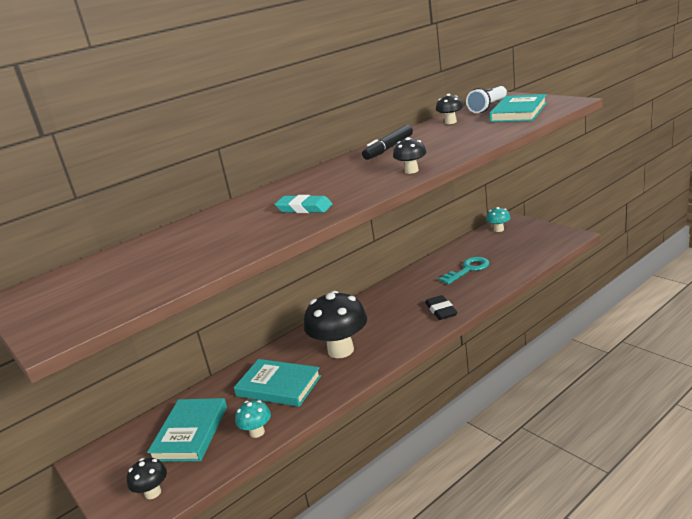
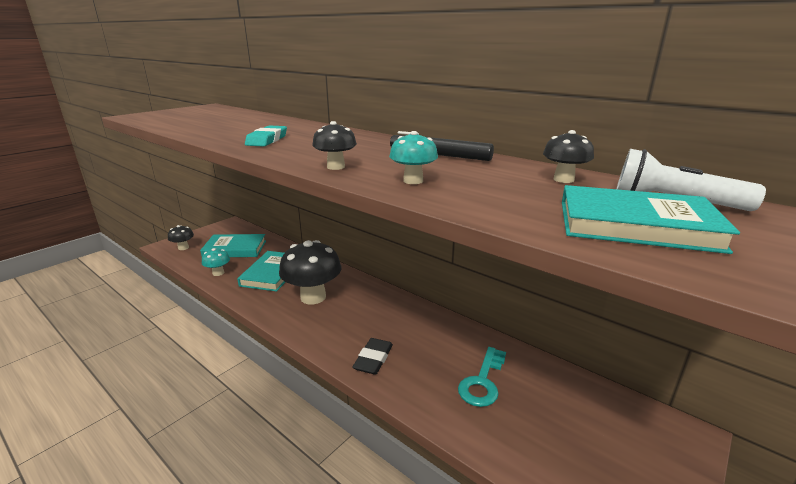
camera: 75 degrees right, 0 degrees up
black eraser [425,295,458,320] -> black eraser turned 45 degrees counterclockwise [352,338,393,375]
turquoise key [439,257,489,284] -> turquoise key turned 75 degrees clockwise [458,347,506,407]
turquoise mushroom [486,207,511,232] -> turquoise mushroom moved to [389,131,438,184]

